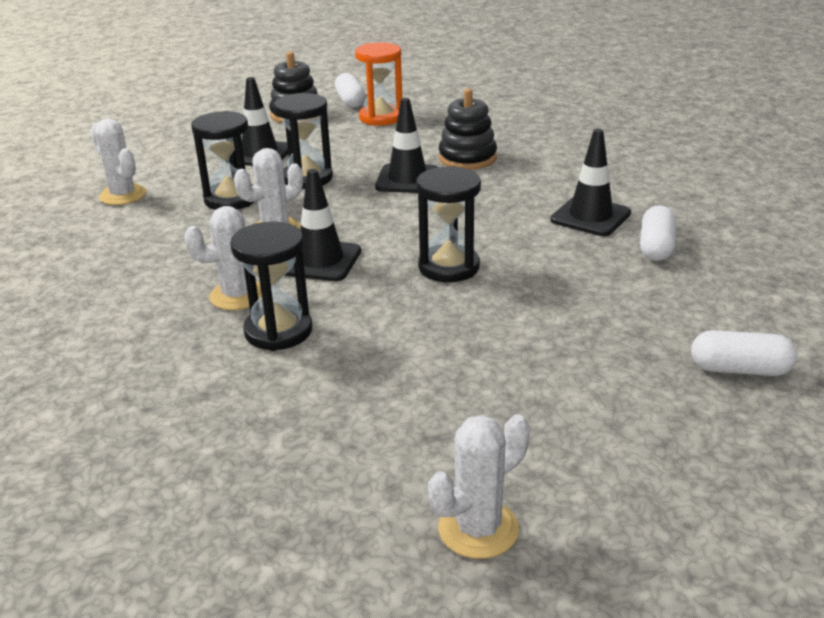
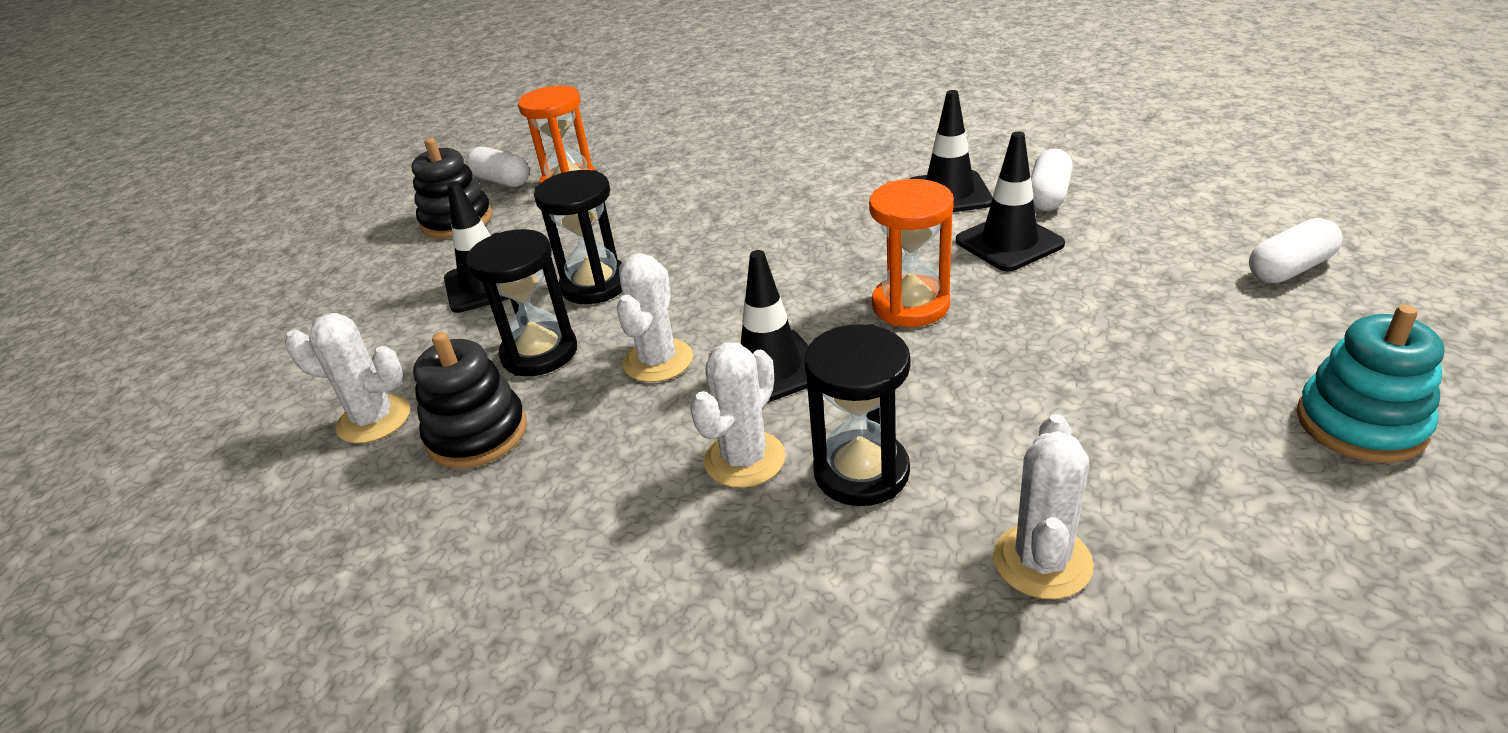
camera: 35 degrees left, 5 degrees up
black traffic cone [375,98,438,193] -> black traffic cone moved to [956,132,1065,271]
black hourglass [416,166,481,282] -> orange hourglass [869,179,954,327]
white cactus [428,414,530,559] -> white cactus moved to [993,414,1094,599]
black stacking toy [439,89,497,170] -> black stacking toy moved to [413,332,527,469]
white capsule [640,205,676,261] -> white capsule turned 45 degrees clockwise [1031,149,1073,211]
none -> turquoise stacking toy [1297,305,1444,463]

